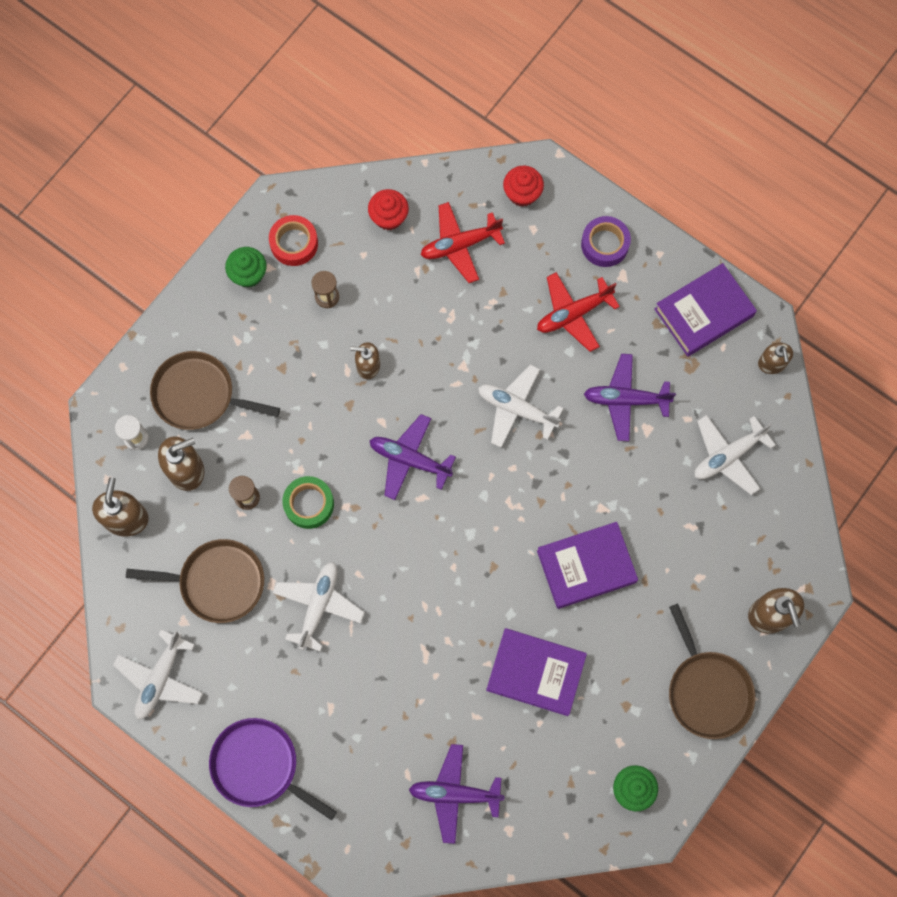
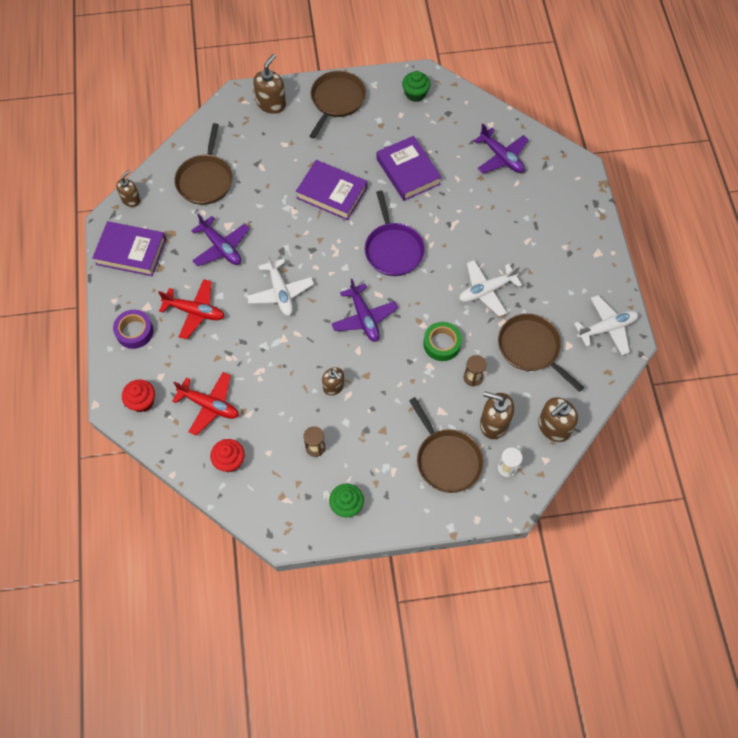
camera: 135 degrees left, 10 degrees down
purple pan [209,718,337,821] -> purple pan moved to [365,191,425,276]
red tape [269,215,318,266] -> none
white plane [695,415,775,495] -> brown pan [174,123,233,205]

